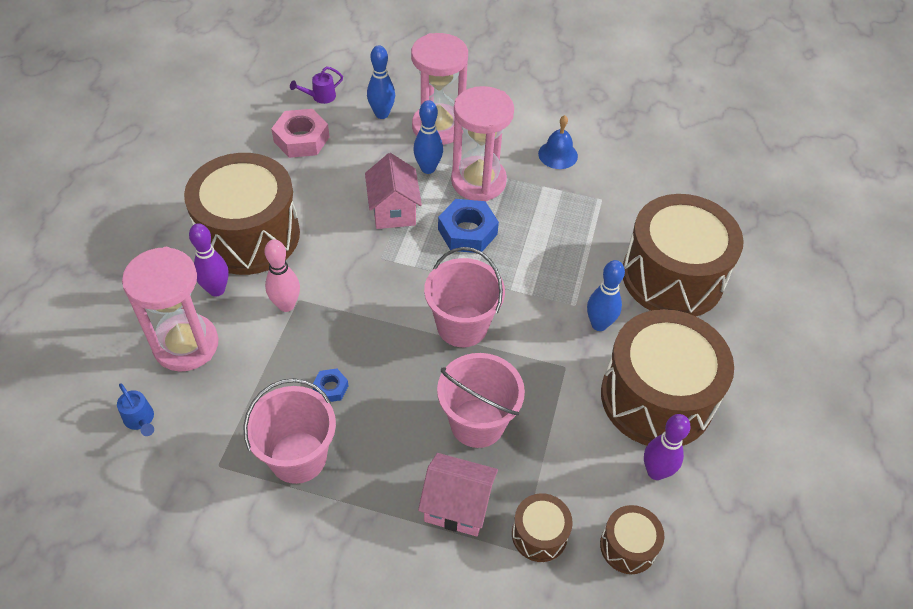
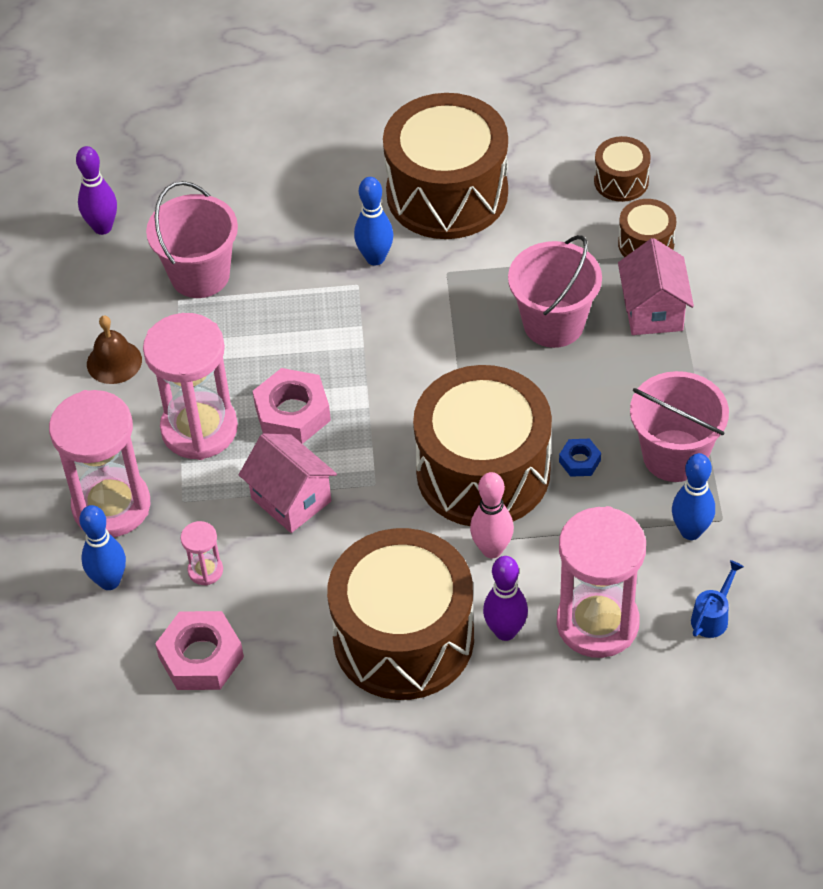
camera: 105 degrees left, 0 degrees up
purple watering can [290,66,343,104] -> none
pink house [365,153,422,229] -> pink house turned 75 degrees clockwise [239,433,337,533]
blue bowling pin [413,100,443,174] -> blue bowling pin moved to [672,453,715,540]
pink bucket [424,247,505,347] -> pink bucket moved to [146,181,238,298]
blue nut [438,199,499,253] -> pink nut [253,368,331,444]
blue bell [538,115,578,169] -> brown bell [87,315,142,384]
brown drum [623,194,744,316] -> brown drum moved to [413,365,552,526]
purple bowling pin [644,414,691,480] -> purple bowling pin moved to [76,146,117,235]
none -> pink hourglass [181,521,223,586]

